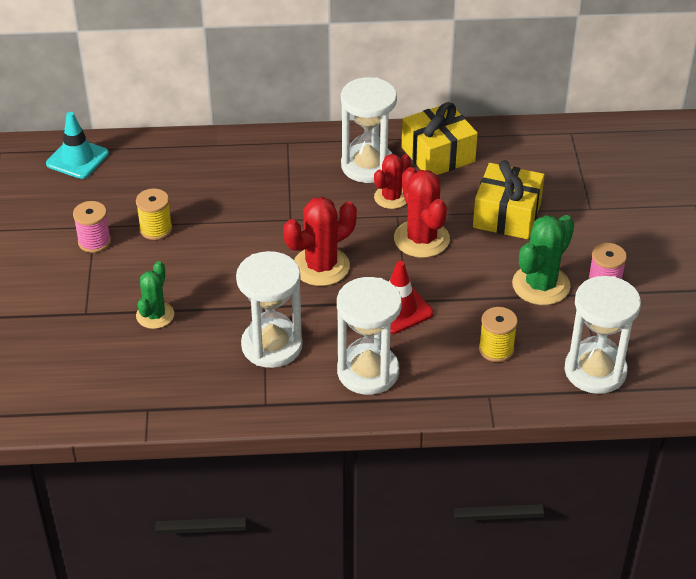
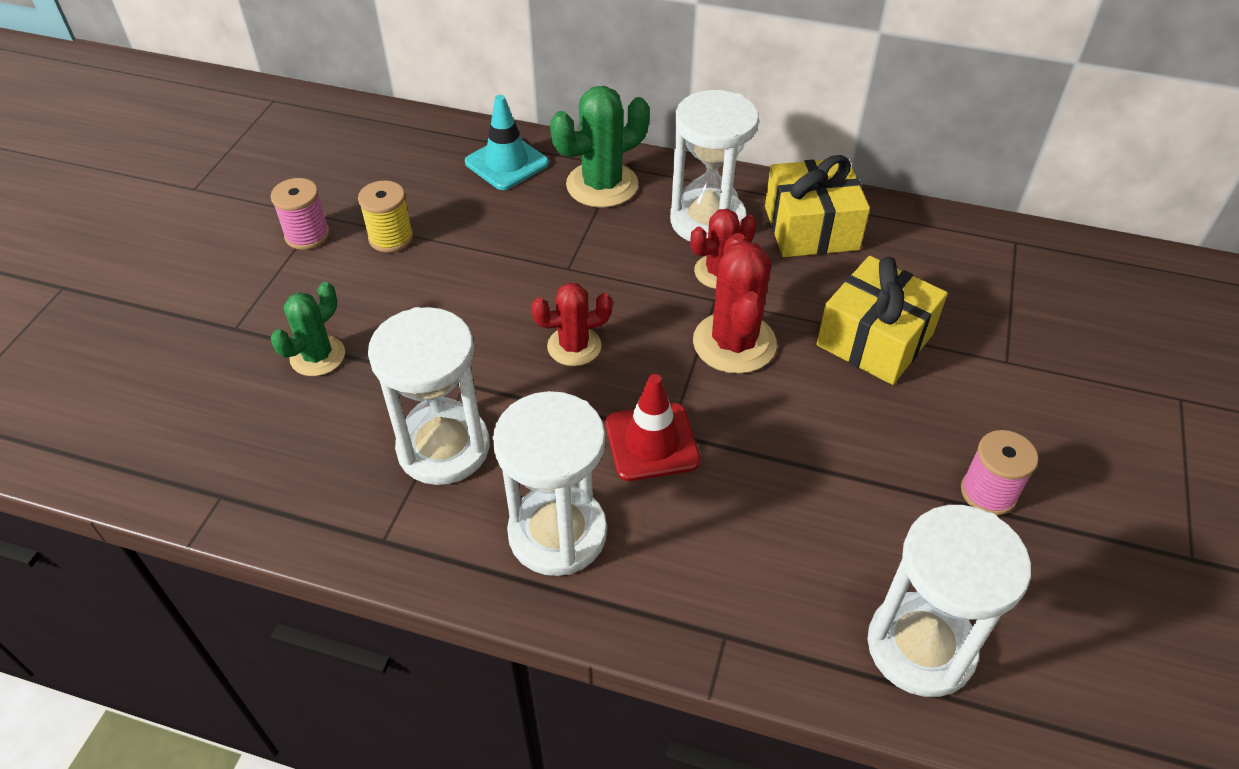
camera: 20 degrees right, 5 degrees up
turquoise traffic cone [46,112,109,179] -> turquoise traffic cone moved to [465,95,549,190]
red cactus [283,197,357,286] -> red cactus [531,283,613,366], size x0.65
yellow spool [479,307,518,362] -> none
green cactus [512,215,574,305] -> green cactus moved to [550,86,650,208]

